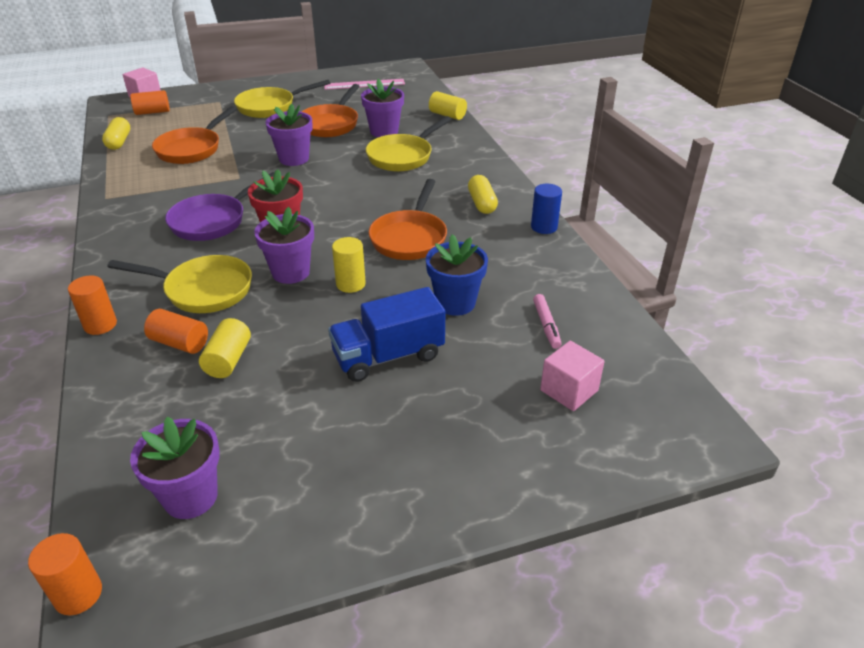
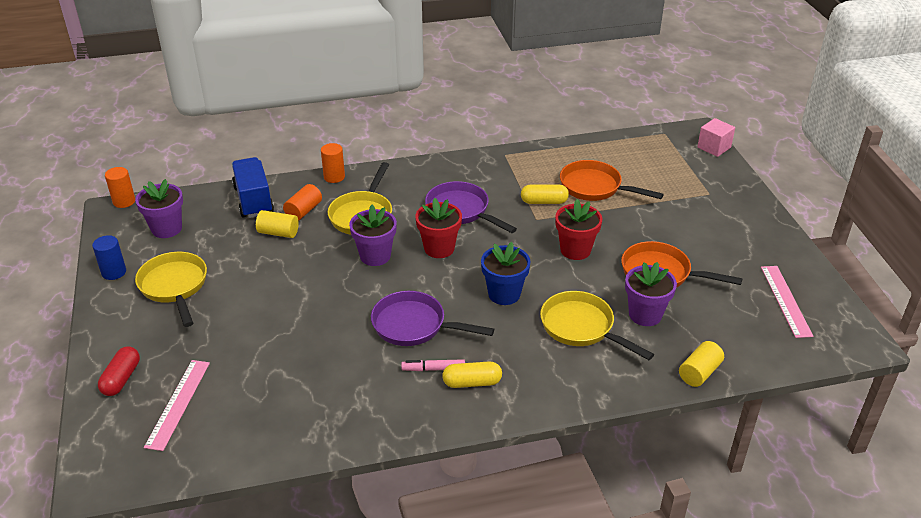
camera: 95 degrees right, 0 degrees up
yellow capsule [102,117,130,150] -> yellow capsule moved to [521,185,569,204]
orange cylinder [130,90,170,115] -> none
yellow pan [234,80,330,118] -> yellow pan moved to [135,252,207,327]
purple flower pot [266,104,313,166] -> red flower pot [555,199,602,260]
blue truck [328,287,445,382] -> blue truck moved to [232,157,274,218]
yellow cylinder [332,237,366,293] -> none
orange pan [369,179,447,260] -> purple pan [371,291,494,346]
blue flower pot [426,234,488,316] -> blue flower pot moved to [481,242,531,305]
blue cylinder [531,184,562,234] -> blue cylinder moved to [92,235,126,280]
pink marker [533,294,562,349] -> pink marker moved to [401,359,465,371]
pink cube [540,341,605,411] -> pink ruler [144,360,210,451]
none -> red capsule [98,346,140,396]

